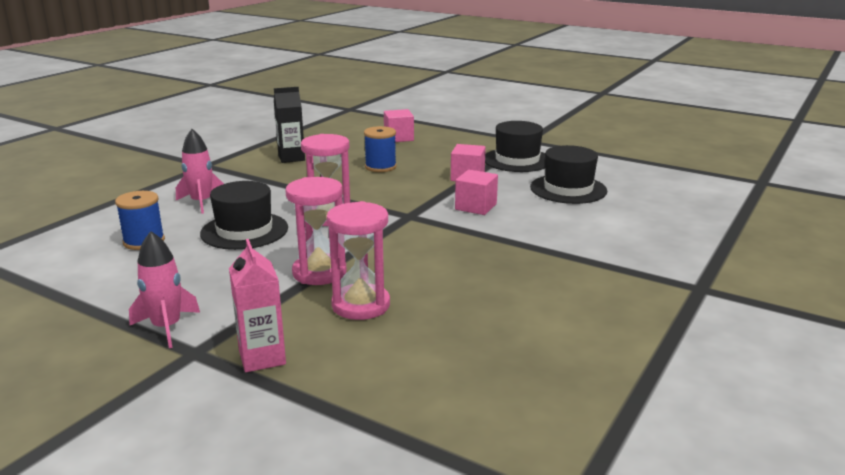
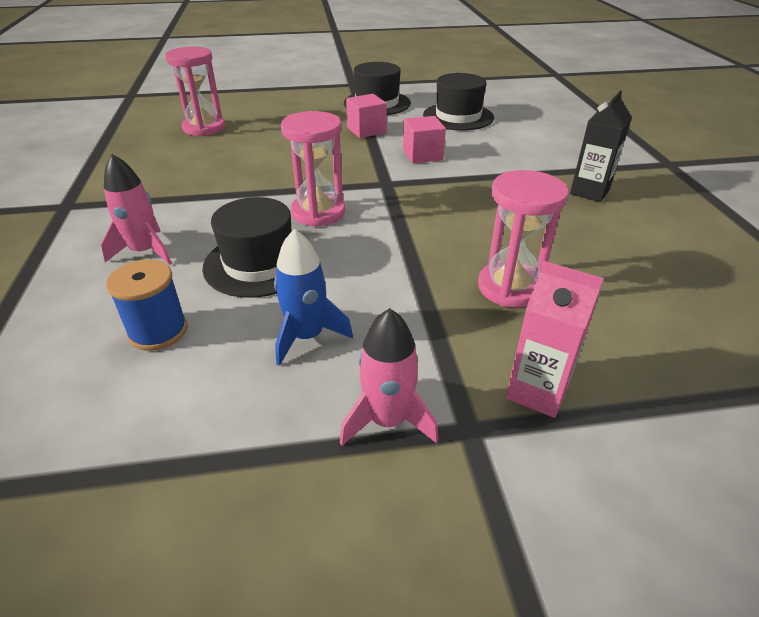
camera: 40 degrees left, 15 degrees up
black carton [274,87,305,163] -> black carton moved to [570,90,632,202]
pink hourglass [285,177,346,285] -> pink hourglass moved to [165,47,225,136]
blue spool [364,126,397,172] -> none
pink cube [384,109,414,142] -> none
none -> blue rocket [274,229,353,366]

